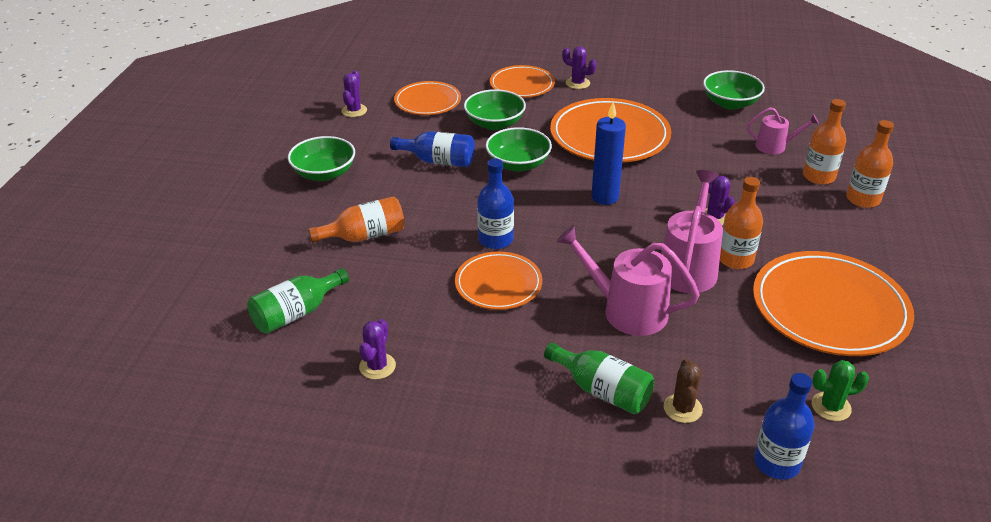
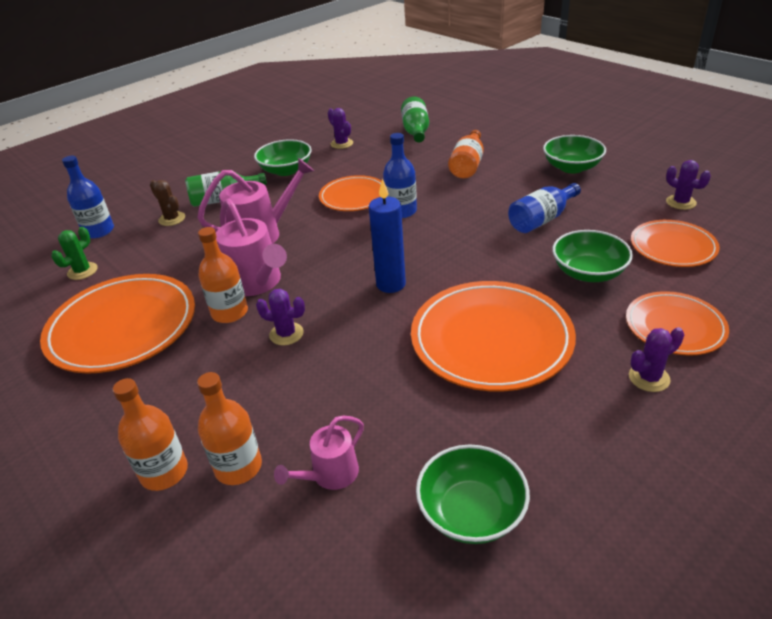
camera: 130 degrees right, 0 degrees up
green bowl [486,127,552,172] -> green bowl moved to [254,139,312,176]

